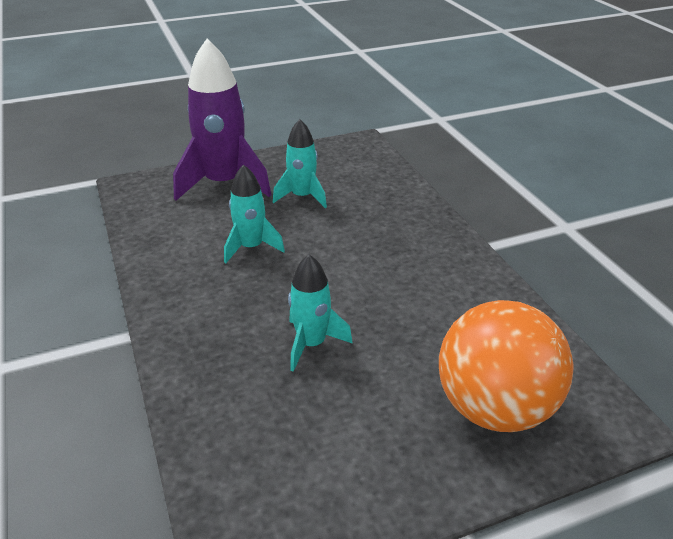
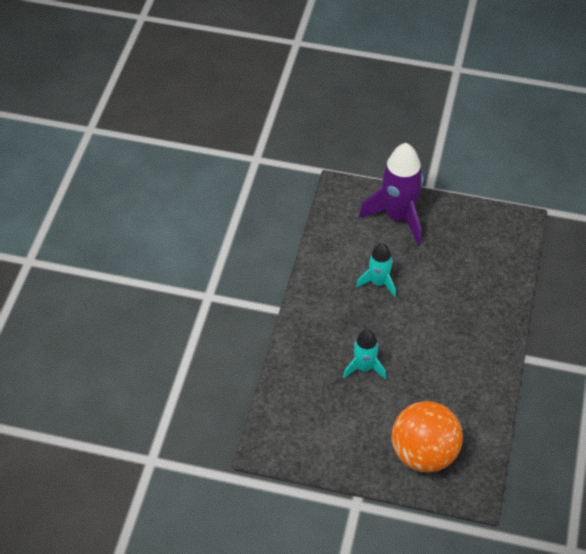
camera: 35 degrees right, 15 degrees up
turquoise rocket [273,119,327,208] -> none

